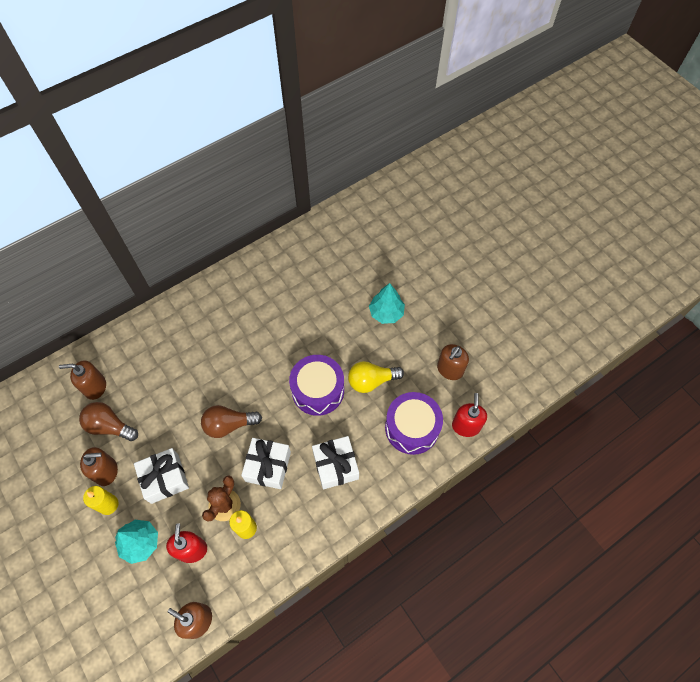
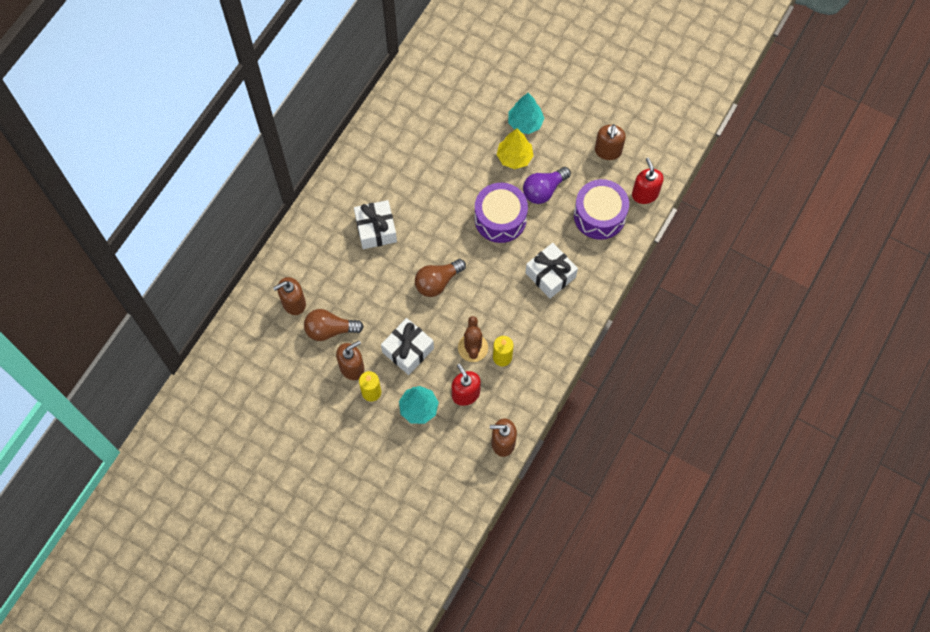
camera: 25 degrees left, 5 degrees up
white gift [241,438,291,489] -> white gift moved to [354,200,397,249]
yellow light bulb [348,361,404,393] -> purple light bulb [523,167,571,204]
none -> yellow tree [497,128,534,169]

